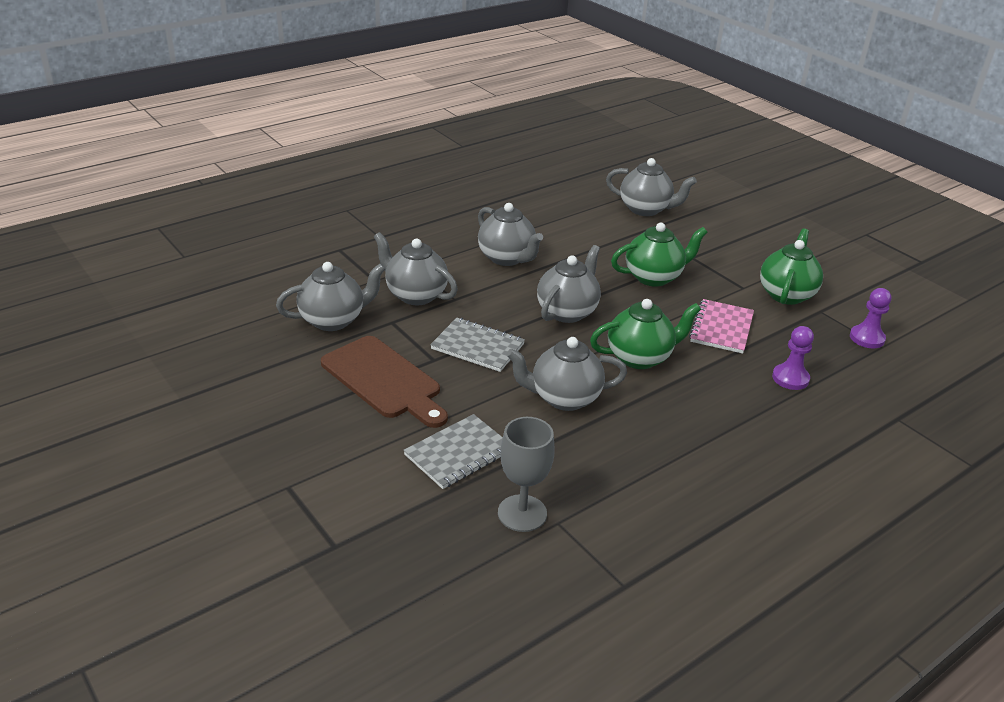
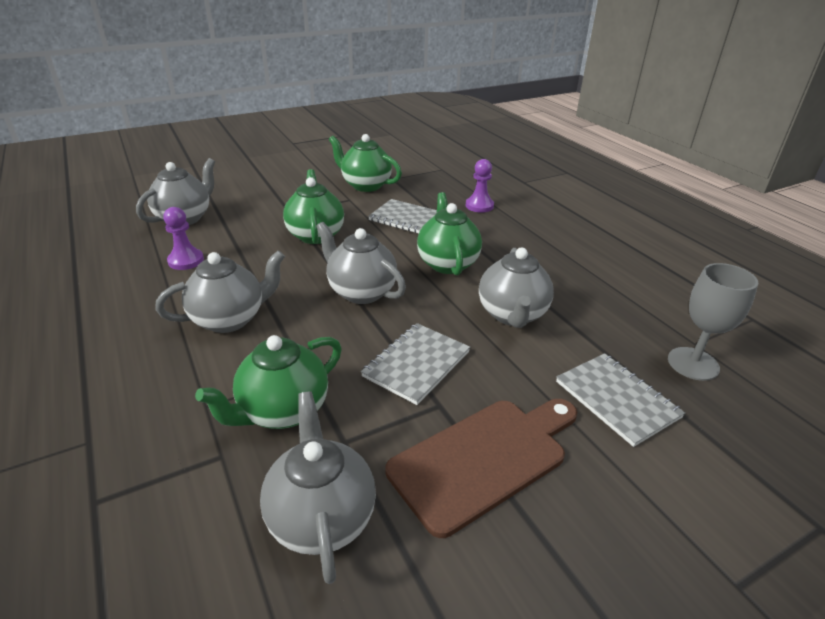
camera: 80 degrees left, 0 degrees up
grey teapot [374,232,458,305] -> green teapot [195,335,342,429]
pink notebook [689,299,754,354] -> grey notebook [368,199,437,233]
purple pawn [850,288,891,348] -> purple pawn moved to [163,207,204,270]

